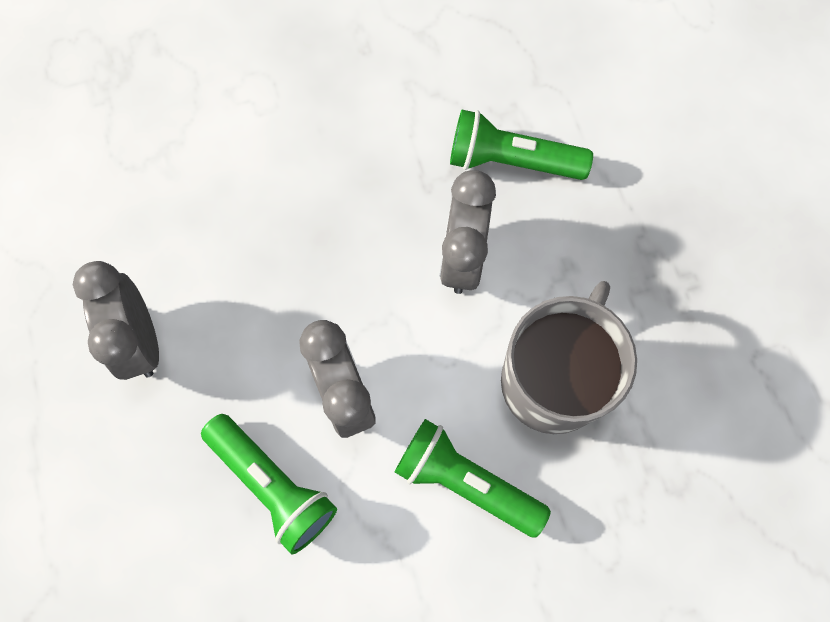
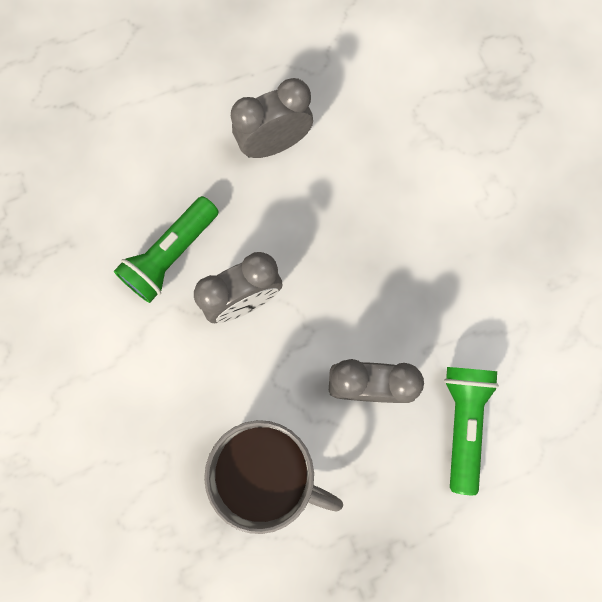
camera: 85 degrees right, 5 degrees up
green flashlight [395,419,551,538] -> none

